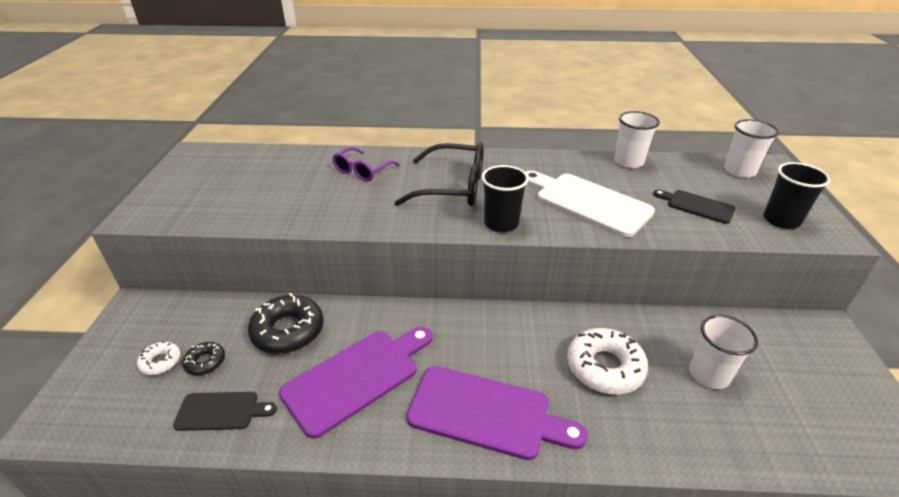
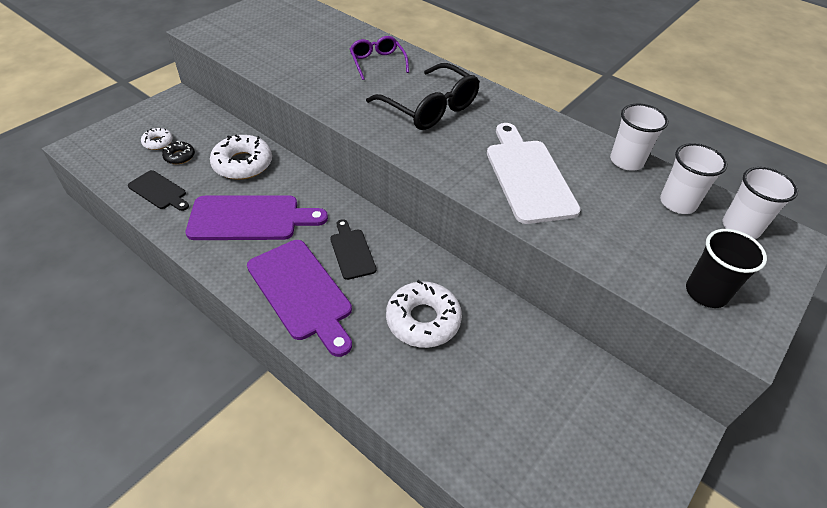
camera: 35 degrees right, 10 degrees up
black donut [248,293,324,354] -> white donut [210,135,272,180]
purple glasses [332,147,400,181] -> purple glasses turned 90 degrees clockwise [350,36,409,80]
black cup [481,165,529,232] -> none
black cutting board [653,189,736,224] -> black cutting board moved to [330,219,377,280]
white cup [689,315,758,389] -> white cup moved to [660,143,727,214]

